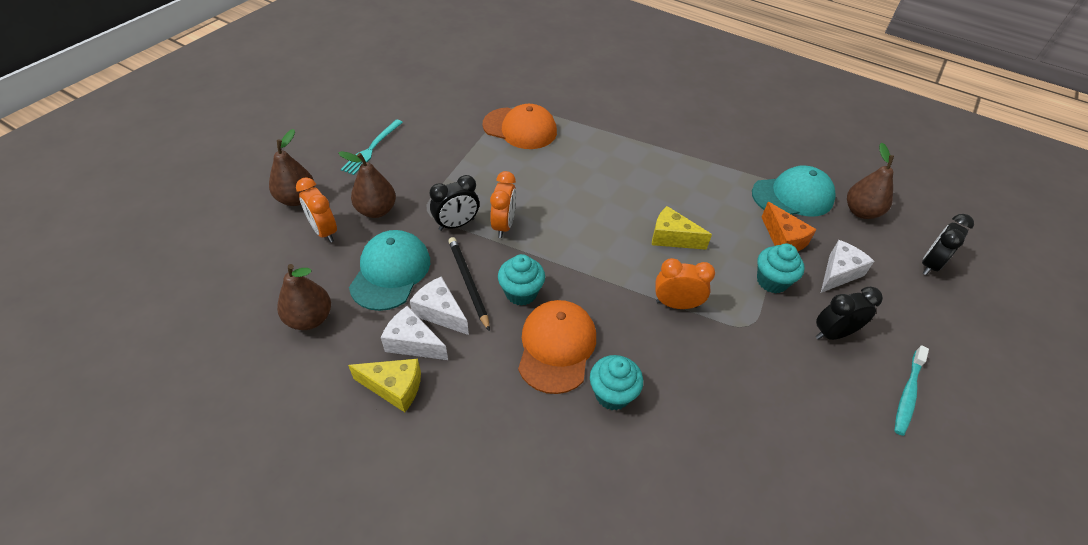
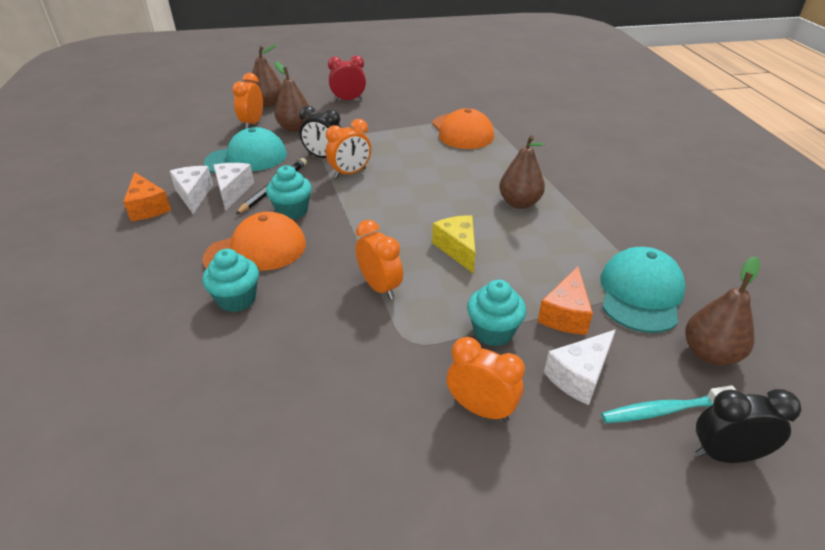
camera: 50 degrees right, 10 degrees down
brown pear [277,264,331,330] -> brown pear moved to [499,135,545,209]
turquoise fork [341,119,403,175] -> red clock [328,56,366,101]
yellow cheese [348,359,421,412] -> orange cheese [123,172,171,221]
turquoise cap [752,165,836,217] -> turquoise cap turned 105 degrees counterclockwise [600,247,686,333]
black clock [816,287,883,340] -> orange clock [447,337,525,422]
white cheese [821,240,874,293] -> white cheese turned 135 degrees clockwise [544,330,616,405]
turquoise toothbrush [894,345,929,436] -> turquoise toothbrush moved to [601,385,736,423]

